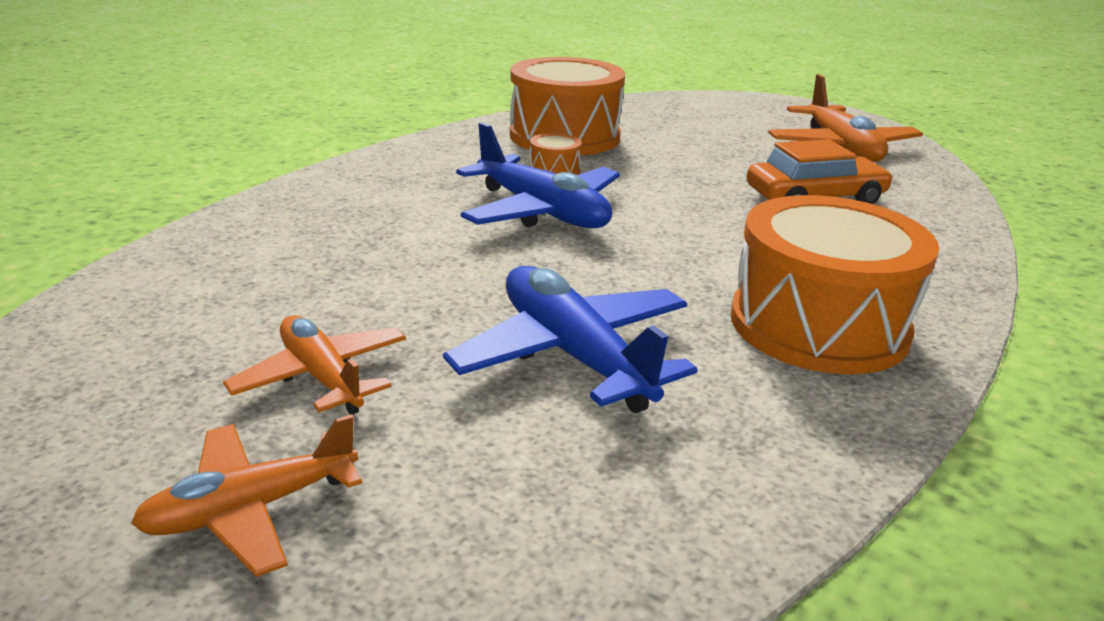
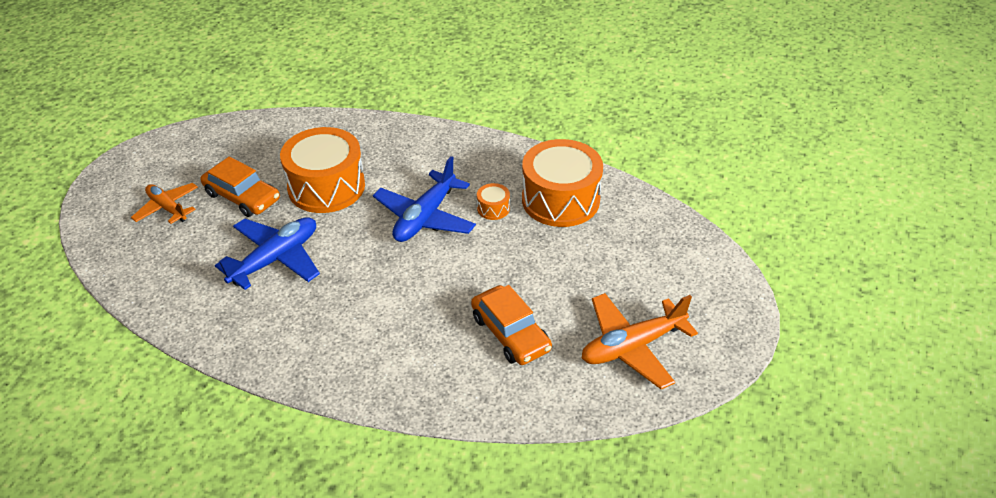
camera: 75 degrees right, 15 degrees up
orange plane [223,315,406,415] -> orange car [200,156,280,217]
orange drum [730,195,939,374] -> orange drum moved to [280,127,365,213]

